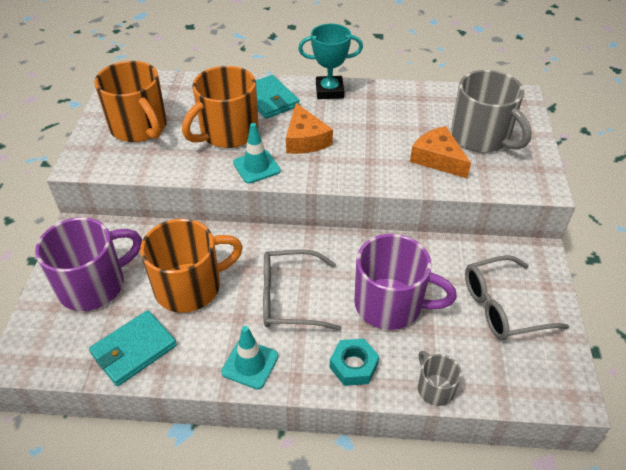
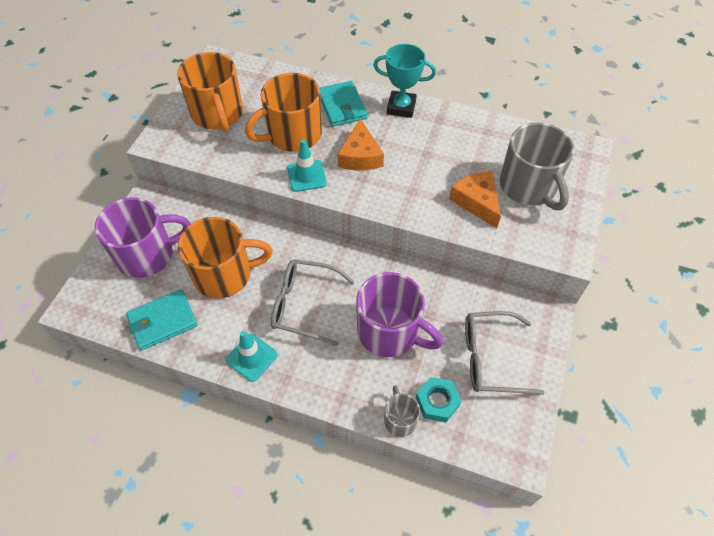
camera: 15 degrees right, 10 degrees up
turquoise nut [330,339,379,386] -> turquoise nut moved to [416,377,461,422]

